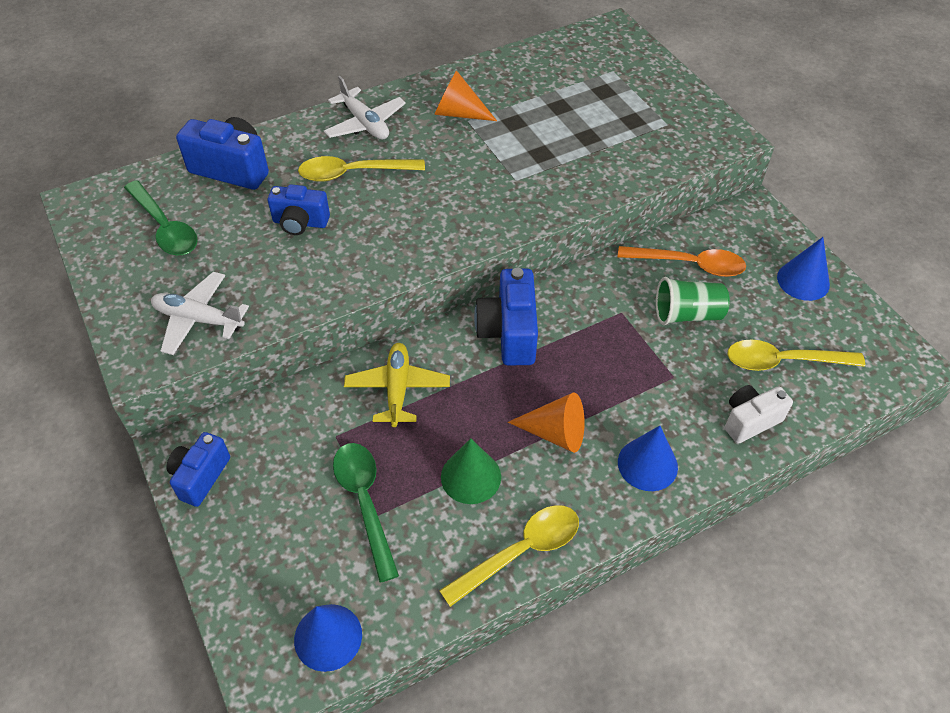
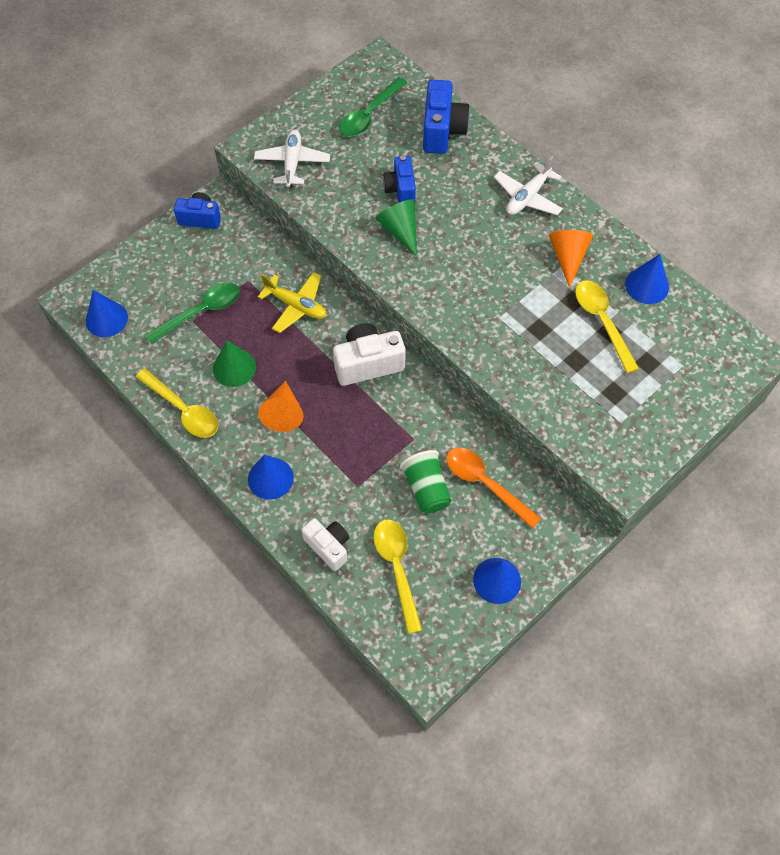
camera: 75 degrees right, 10 degrees up
yellow spoon [298,156,425,182] -> yellow spoon moved to [575,280,639,374]
yellow plane [344,343,450,427] -> yellow plane turned 45 degrees clockwise [258,272,326,333]
blue camera [474,268,538,365] -> white camera [333,323,406,386]
orange spoon [618,246,746,277] -> orange spoon turned 135 degrees clockwise [446,447,541,529]
none -> green cone [376,199,417,257]
none -> blue cone [625,254,669,304]

